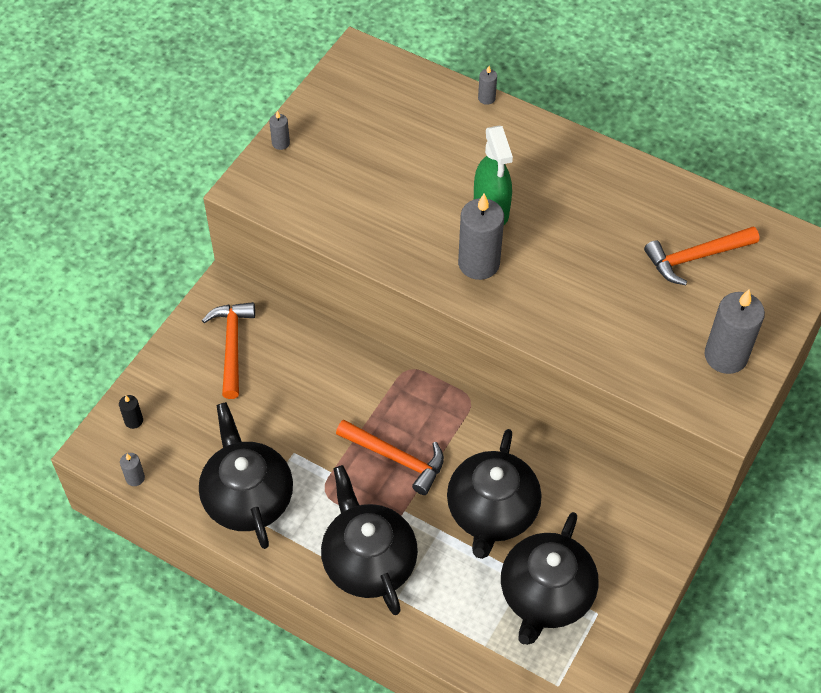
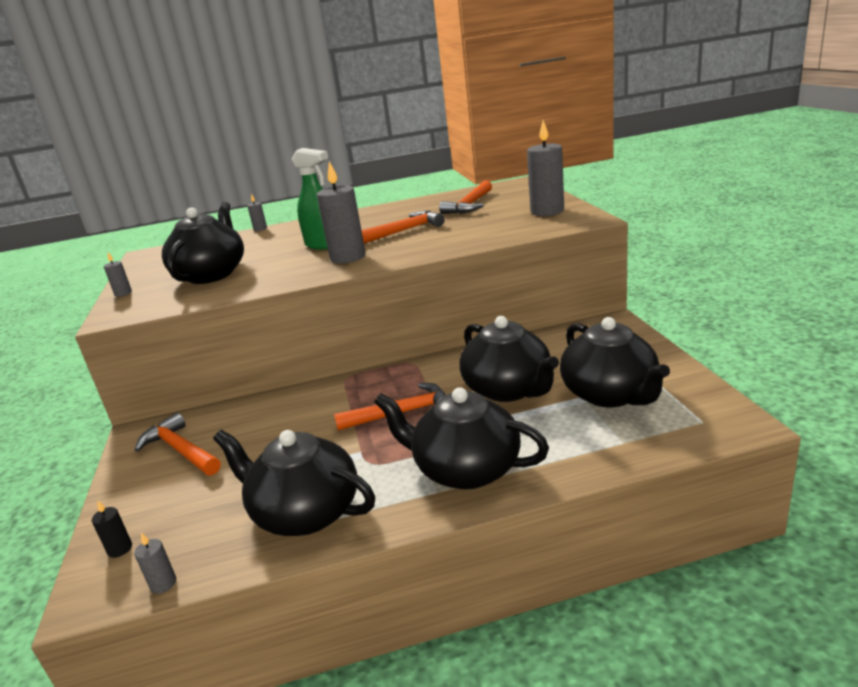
camera: 40 degrees left, 30 degrees down
none -> black teapot [162,202,244,284]
none -> orange hammer [361,211,445,244]

